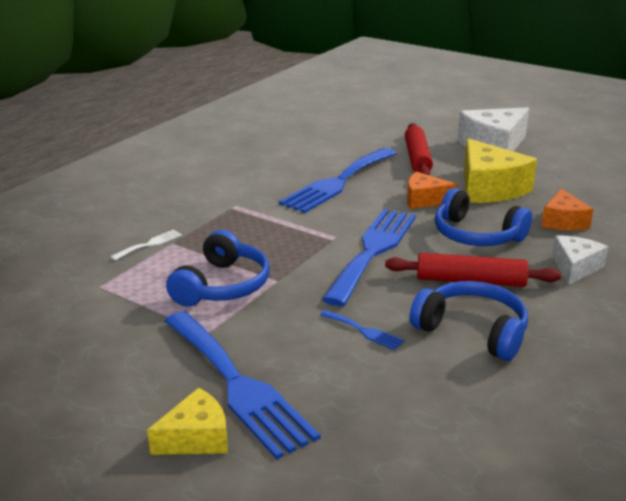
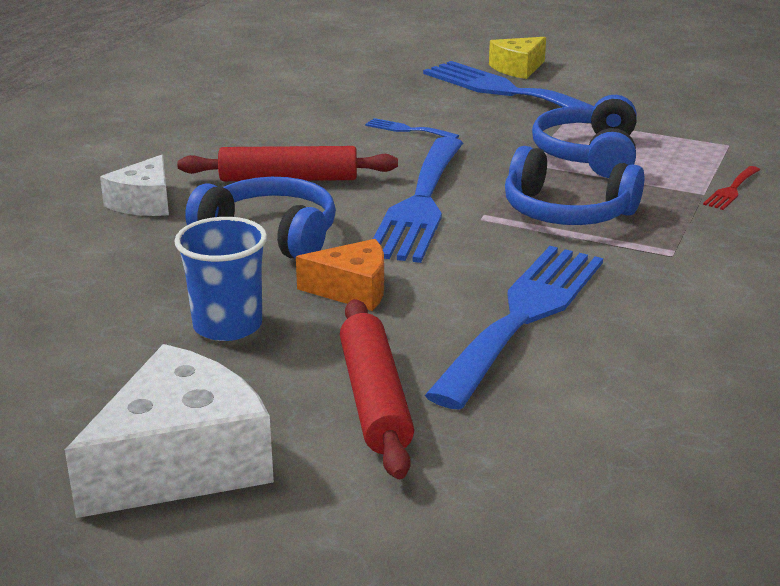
camera: 170 degrees right, 0 degrees up
white fork [110,229,182,260] -> red fork [703,166,760,210]
blue headphones [410,281,528,361] -> blue headphones moved to [505,146,644,225]
yellow cheese [464,138,537,203] -> blue cup [174,217,267,341]
orange cheese [541,189,593,231] -> none

